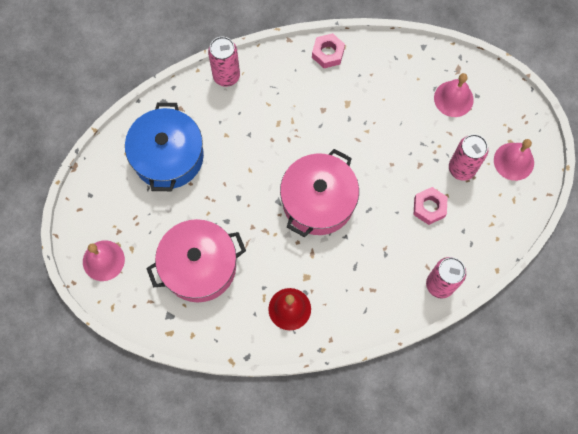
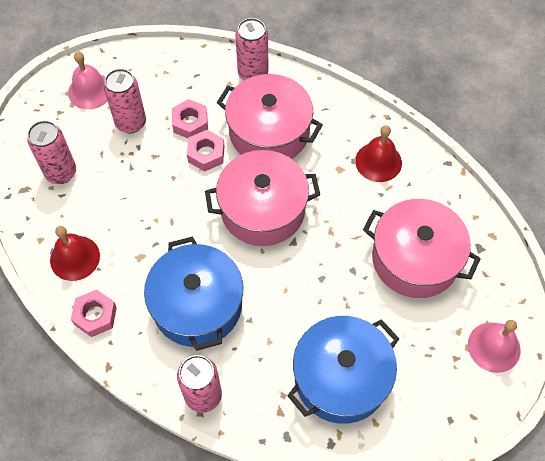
camera: 130 degrees left, 10 degrees down
pink bell [434,73,474,117] -> pink can [27,120,76,184]
none -> red bell [50,226,100,281]
none -> blue pot [144,236,243,351]
none -> pink nut [187,130,225,171]
none -> pink pot [217,74,323,159]

